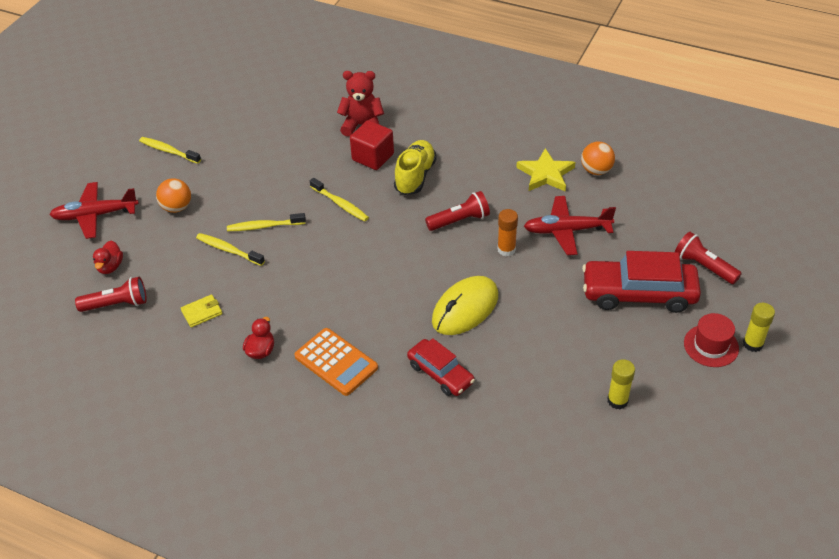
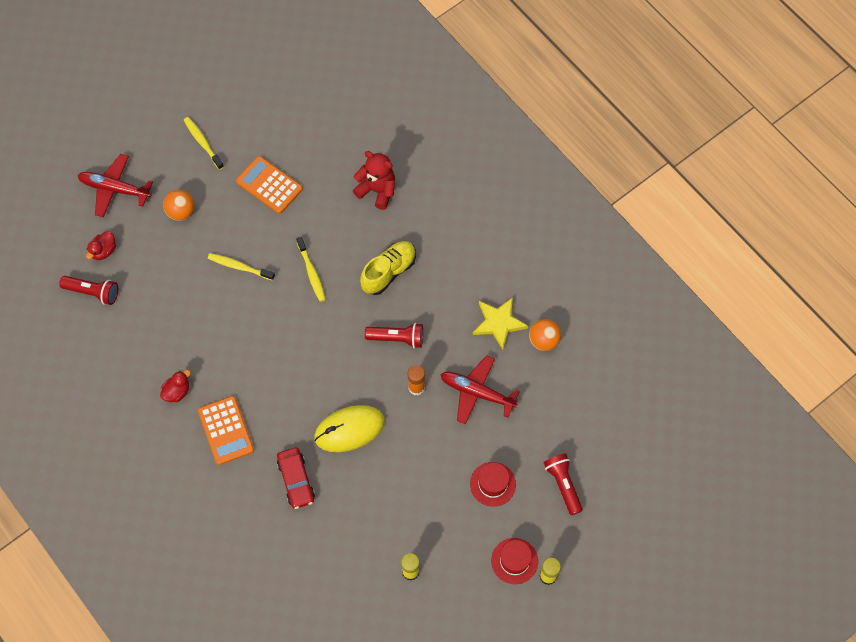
camera: 25 degrees right, 20 degrees up
yellow wallet [181,294,222,328] -> none
yellow toothbrush [196,233,265,266] -> none
red cube [350,120,394,170] -> none
red car [582,251,701,313] -> red hat [470,462,516,507]
none -> orange calculator [236,156,303,214]

